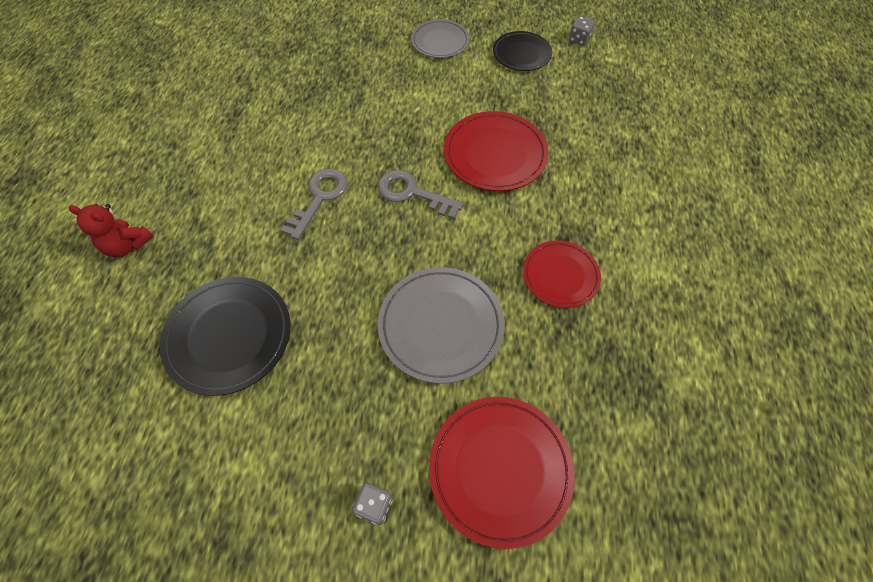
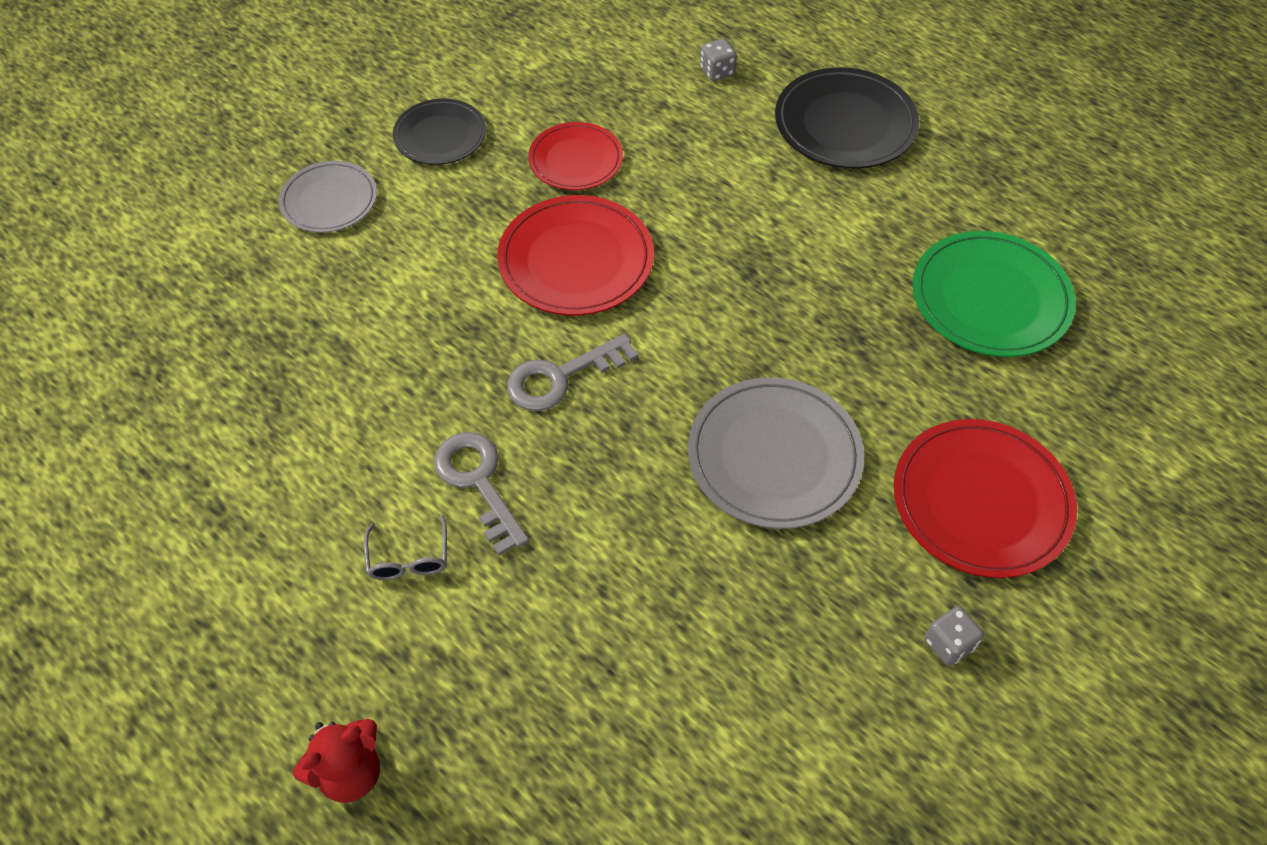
camera: 55 degrees left, 5 degrees down
black plate [160,277,291,396] -> black plate moved to [775,67,919,168]
red plate [523,241,601,308] -> red plate moved to [528,122,623,190]
grey dice [569,16,595,46] -> grey dice moved to [700,38,737,81]
none -> grey glasses [364,515,447,580]
none -> green plate [913,231,1076,357]

